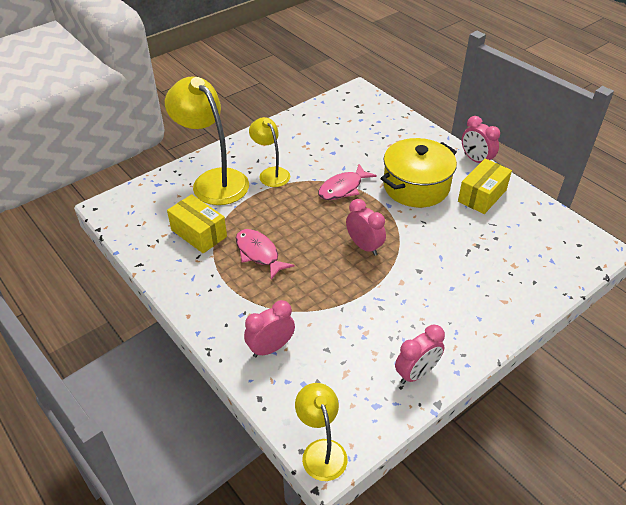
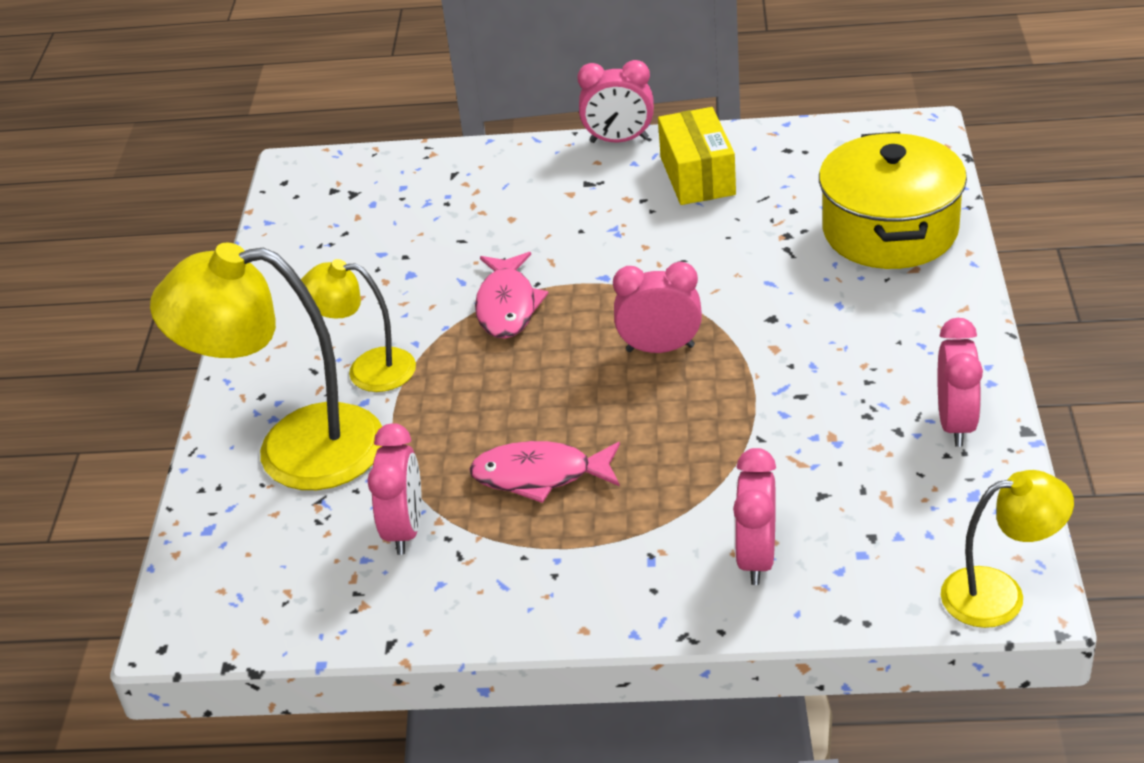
camera: 45 degrees left, 5 degrees down
yellow box [167,194,227,253] -> pink clock [367,424,422,555]
yellow lamp [295,383,347,481] -> yellow lamp turned 150 degrees clockwise [941,470,1074,628]
yellow pot [380,138,457,208] -> yellow pot moved to [819,132,967,269]

